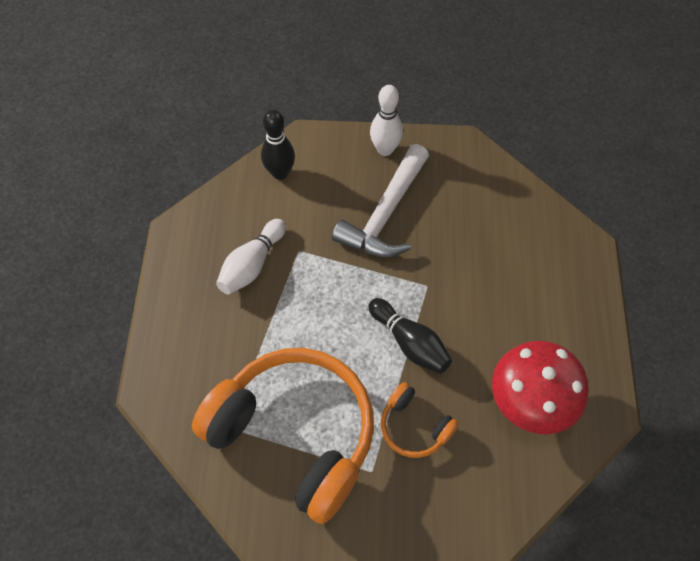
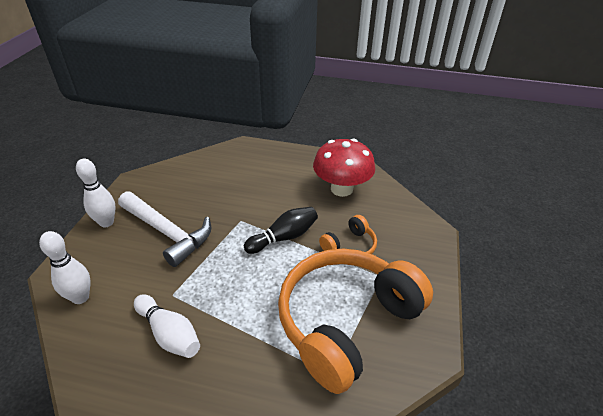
camera: 80 degrees left, 20 degrees down
black bowling pin [261,110,295,180] -> white bowling pin [39,231,91,304]

